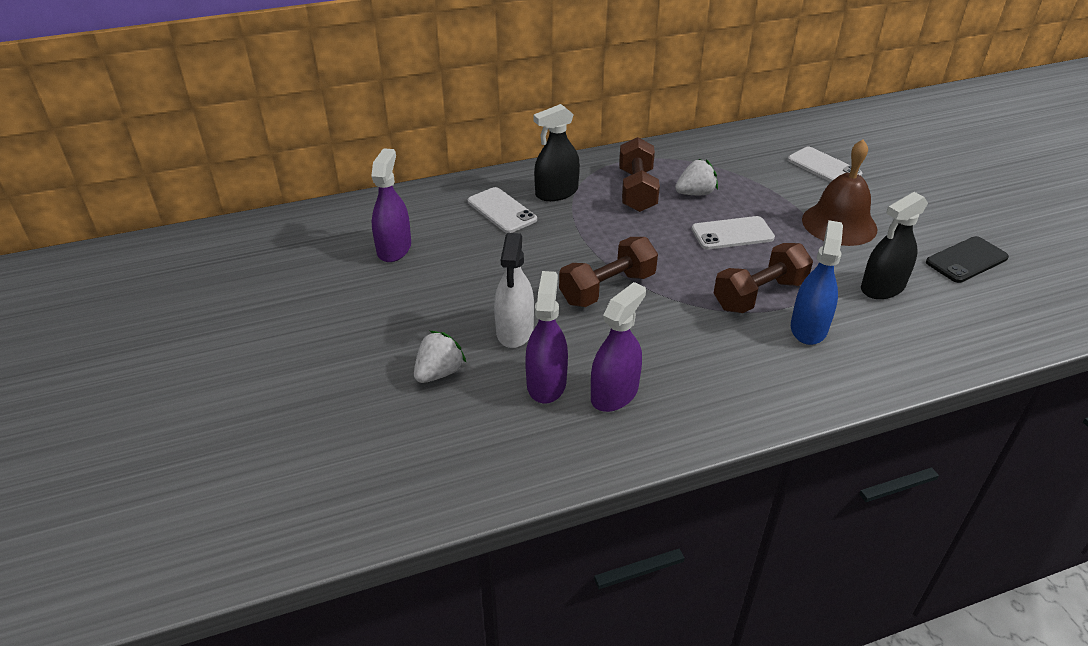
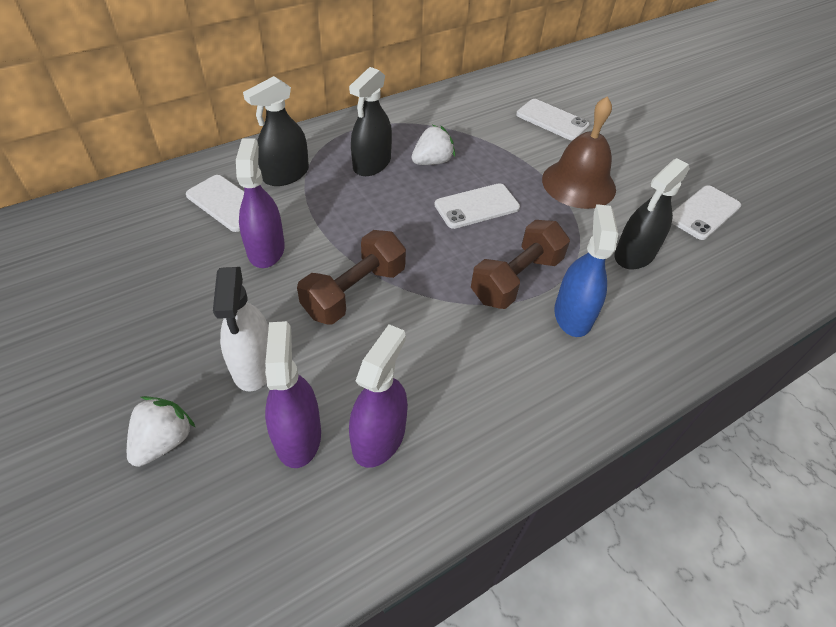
camera: 15 degrees left, 10 degrees up
purple spray bottle [371,148,411,262] -> purple spray bottle moved to [236,139,285,268]
brown dumbbell [619,137,660,212] -> black spray bottle [349,67,392,176]
black phone [926,236,1009,283] -> white phone [672,185,741,240]

